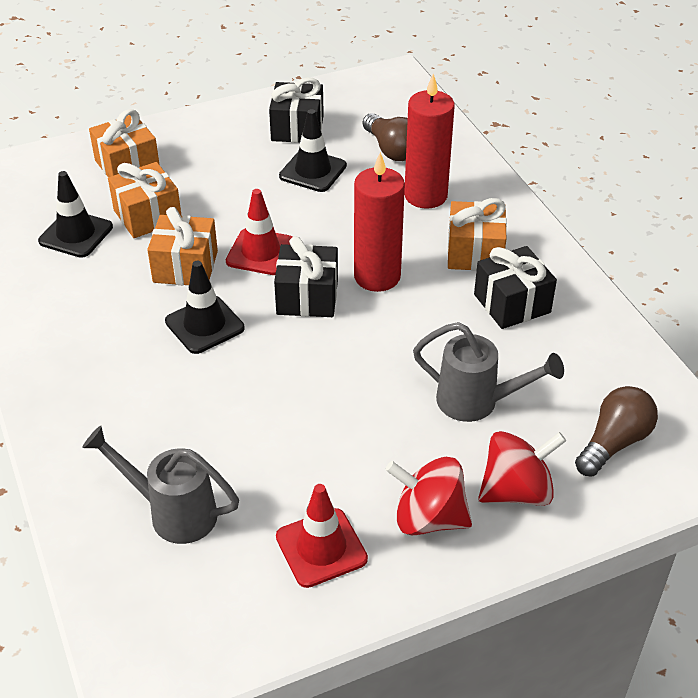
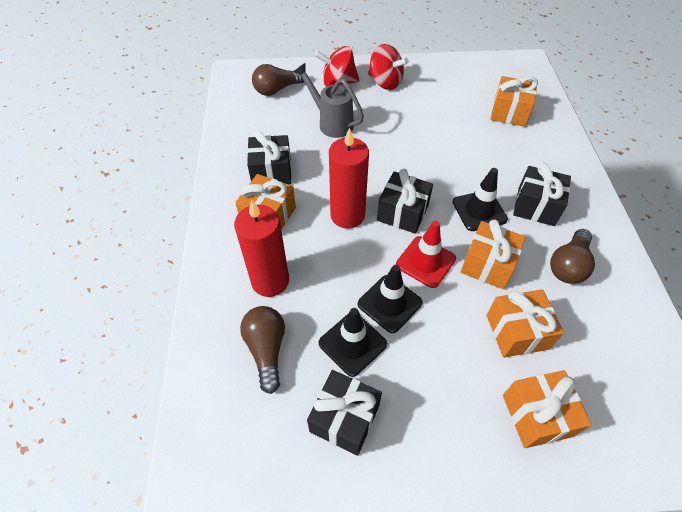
camera: 160 degrees left, 10 degrees up
black traffic cone [38,171,113,258] -> black traffic cone moved to [358,265,423,333]
grey watering can [82,426,239,544] -> orange gift [491,76,538,127]
red traffic cone [276,484,368,588] -> none
none -> black gift [513,163,571,226]
none -> brown light bulb [550,229,595,284]

